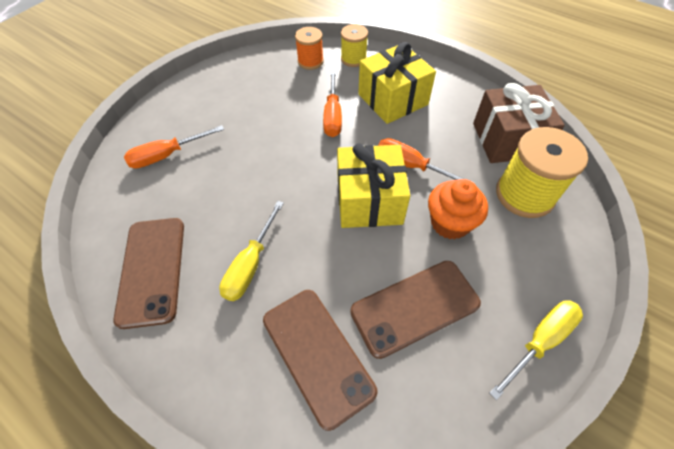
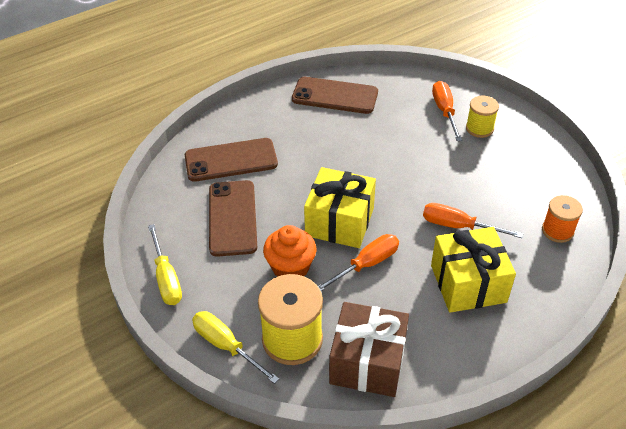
camera: 110 degrees right, 10 degrees down
yellow screwdriver [219,201,284,301] -> yellow screwdriver moved to [192,311,279,384]
yellow spool [341,24,368,67] -> yellow spool moved to [466,96,499,138]

